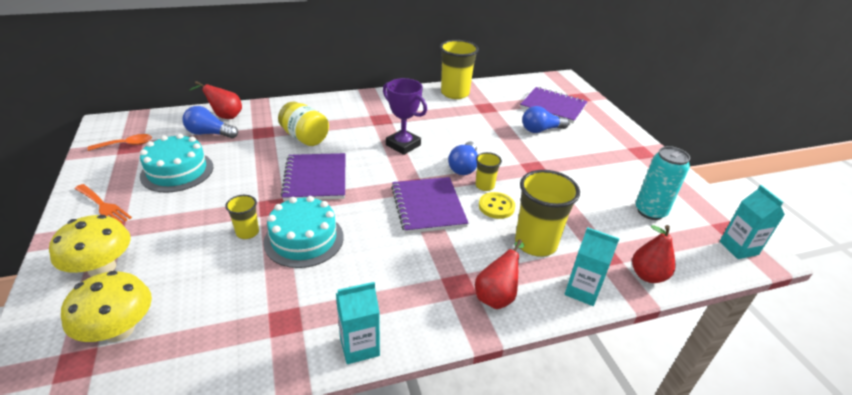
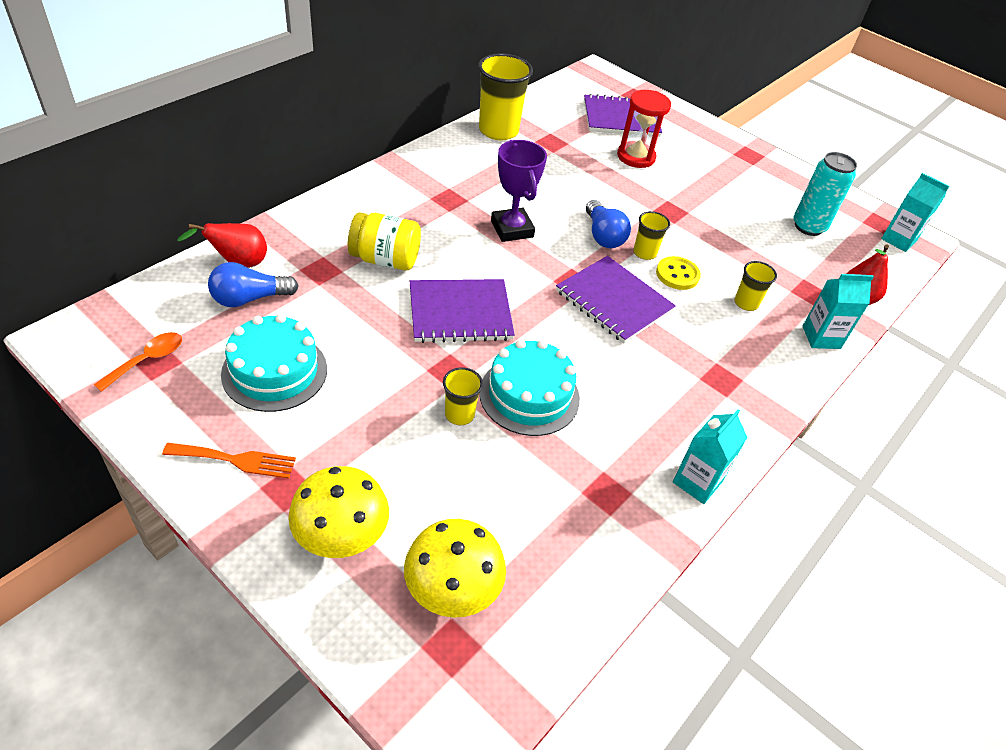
camera: 35 degrees left, 10 degrees up
purple notebook [281,153,345,201] -> purple notebook turned 60 degrees counterclockwise [410,279,515,343]
purple trophy [383,78,427,155] -> purple trophy turned 60 degrees clockwise [491,140,547,242]
red pear [475,239,524,309] -> none
yellow cup [515,170,580,257] -> yellow cup [734,261,777,311], size x0.52
blue light bulb [522,106,569,133] -> red hourglass [617,90,671,168]

